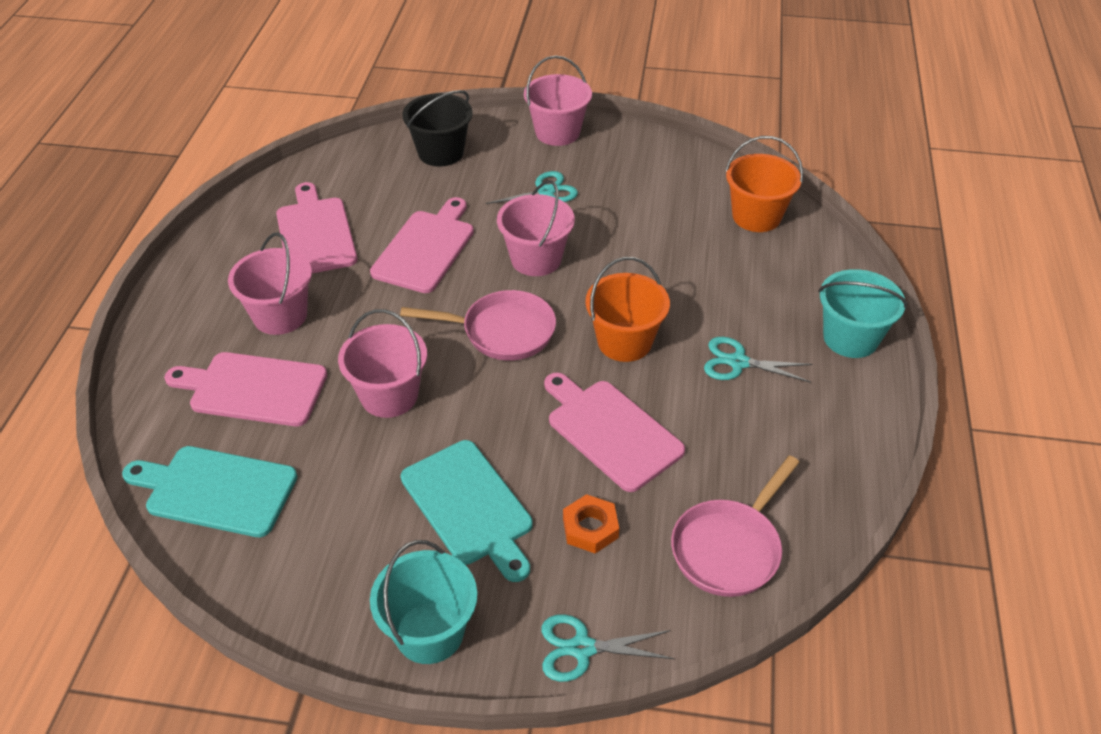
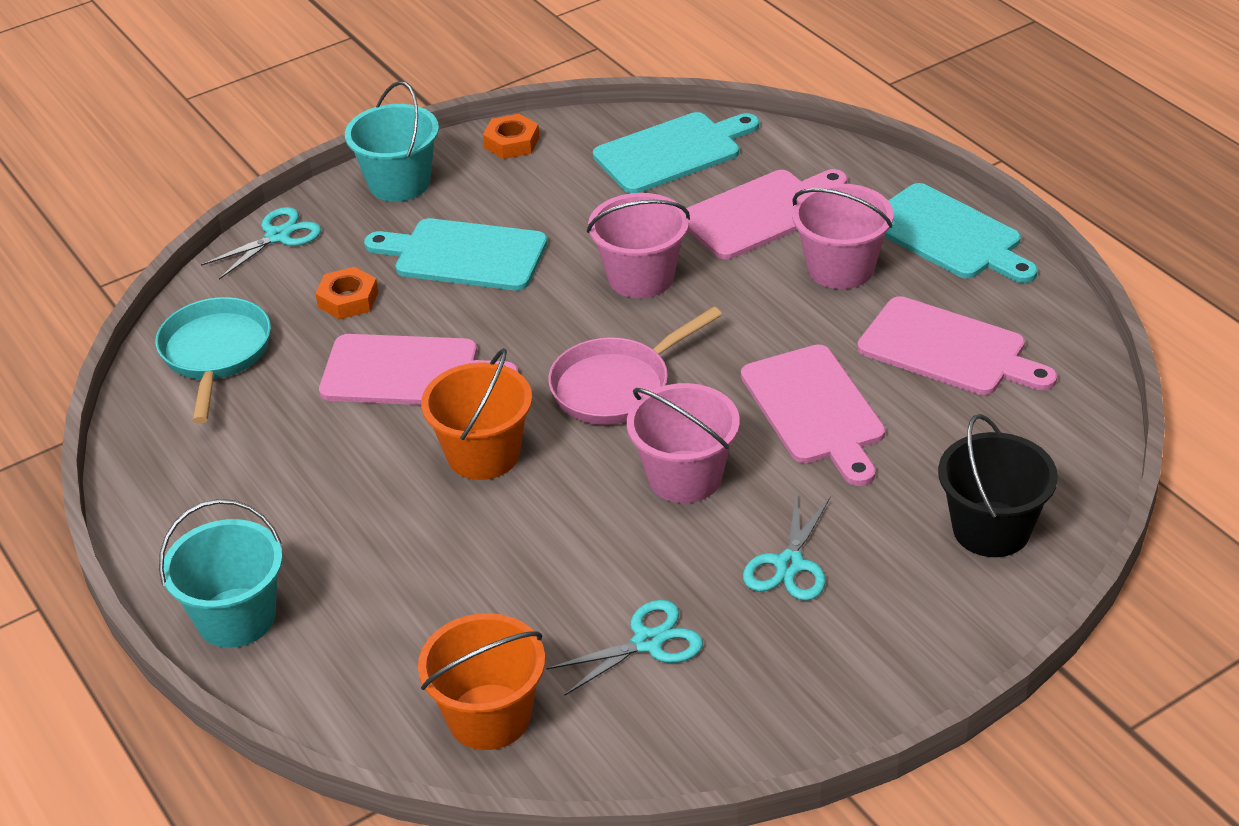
camera: 140 degrees right, 5 degrees down
pink bucket [524,55,592,146] -> none
pink pan [671,455,799,597] -> turquoise pan [155,297,271,424]
turquoise scissors [704,337,812,383] -> turquoise scissors moved to [546,600,703,696]
none -> orange nut [483,114,540,159]
none -> turquoise cutting board [884,183,1038,283]

